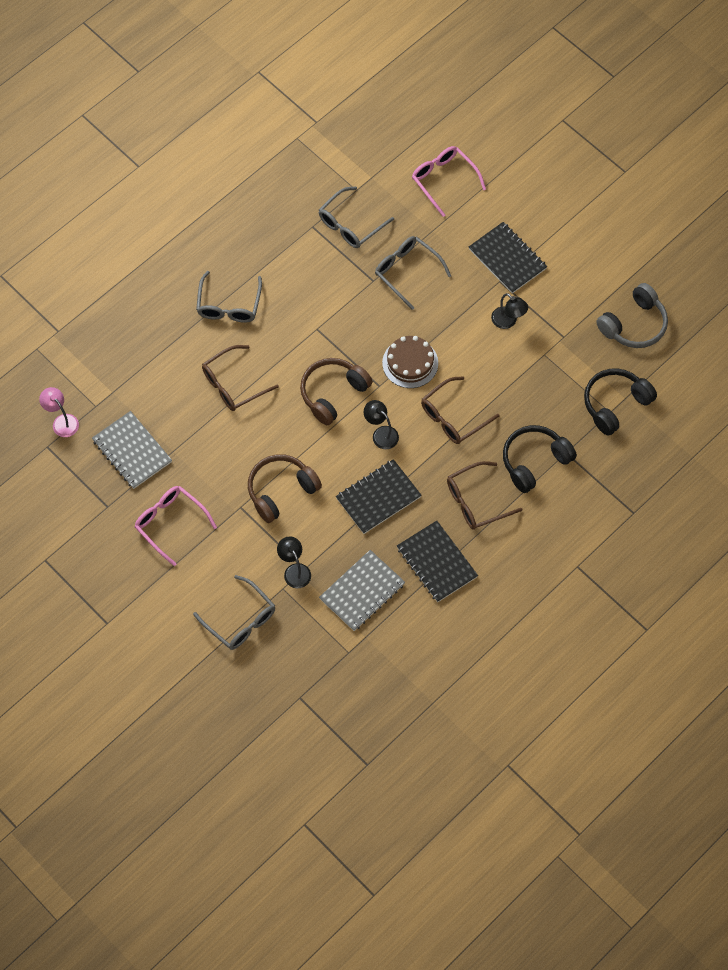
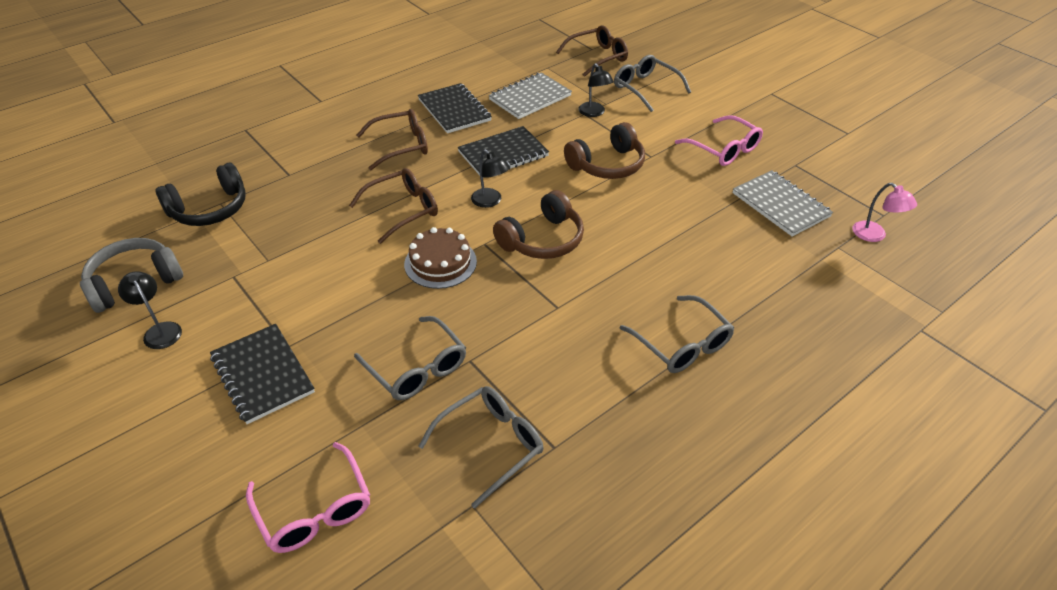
camera: 175 degrees left, 20 degrees down
grey glasses [196,271,262,323] -> grey glasses turned 135 degrees clockwise [620,295,734,373]
brown glasses [202,345,279,411] -> brown glasses moved to [556,25,628,77]
black lamp [491,293,528,329] -> black lamp moved to [118,271,182,349]
black headphones [503,425,577,493] -> none

